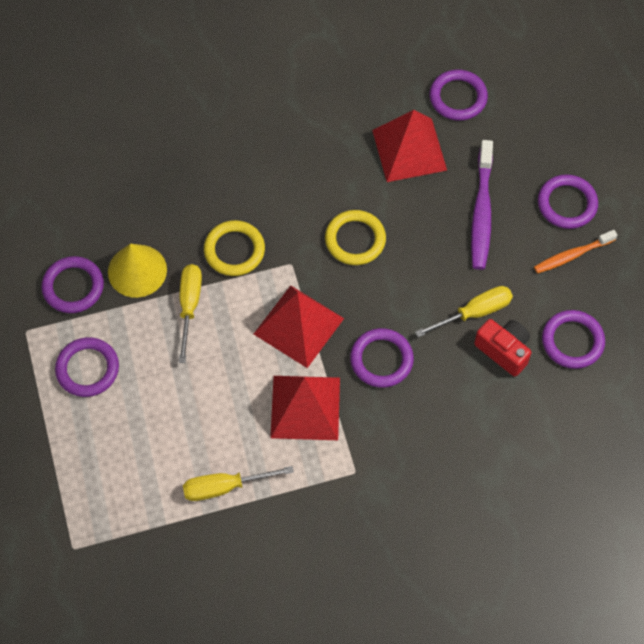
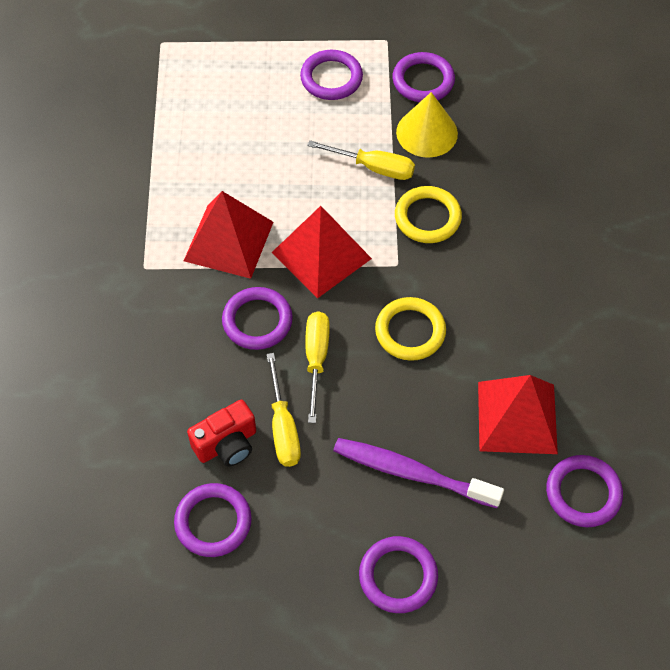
camera: 105 degrees right, 5 degrees down
yellow screwdriver [183,466,294,501] -> yellow screwdriver moved to [305,311,329,423]
orange toothbrush [534,230,617,273] -> none

